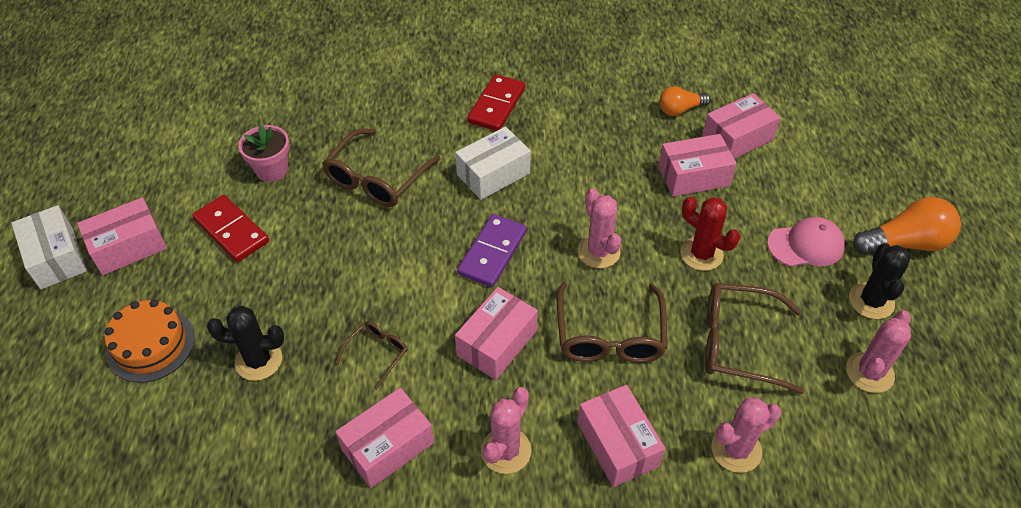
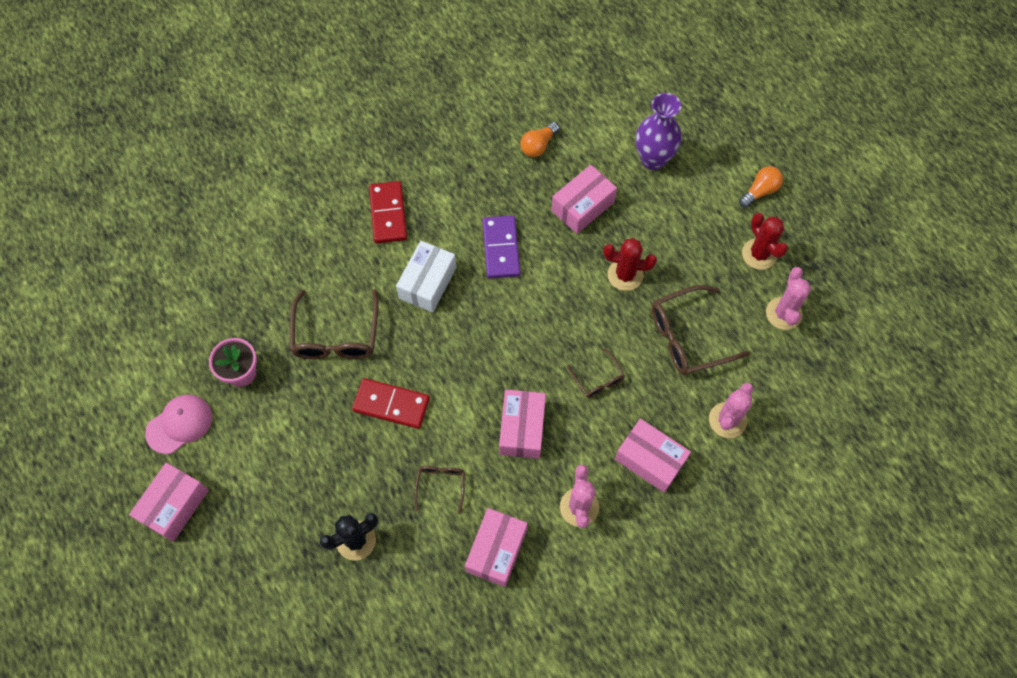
camera: 30 degrees left, 15 degrees up
white box [11,205,87,290] -> none
orange cake [105,299,195,383] -> none
red domino [192,195,269,262] -> red domino moved to [352,378,430,429]
purple domino [457,214,527,287] -> purple domino moved to [482,215,521,279]
brown glasses [557,282,667,363] -> brown glasses [567,348,625,398], size x0.53
pink cactus [578,188,621,268] -> none
pink box [702,93,781,159] -> none
pink cap [767,217,845,267] -> pink cap moved to [145,395,212,454]
black cactus [849,243,911,319] -> red cactus [742,213,788,270]
orange light bulb [853,197,961,255] -> orange light bulb [739,166,783,208], size x0.62
none -> purple vase [636,93,682,170]

